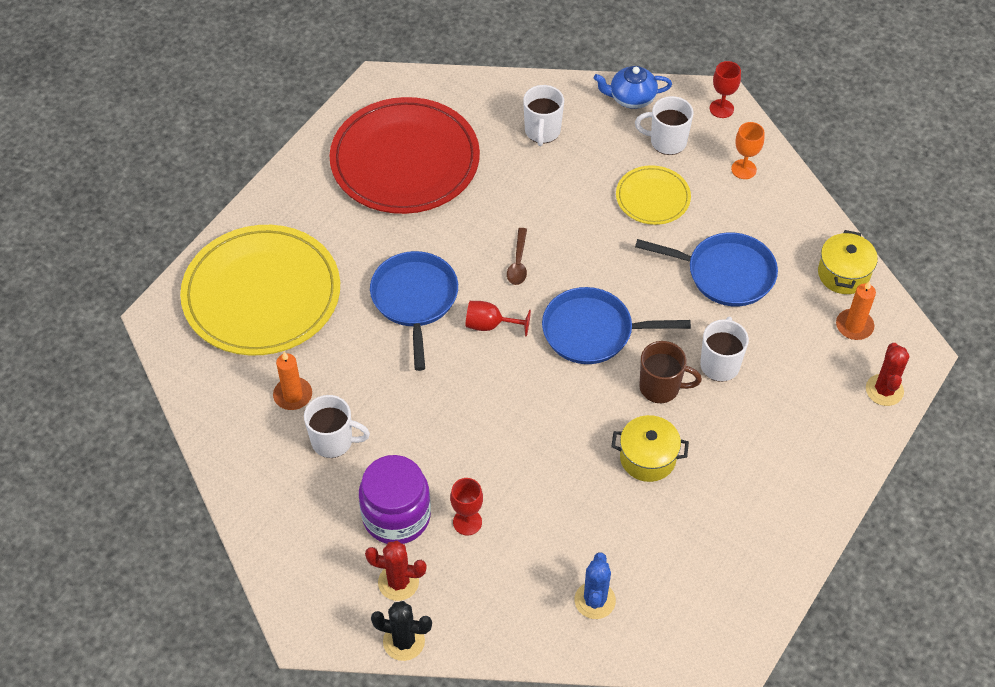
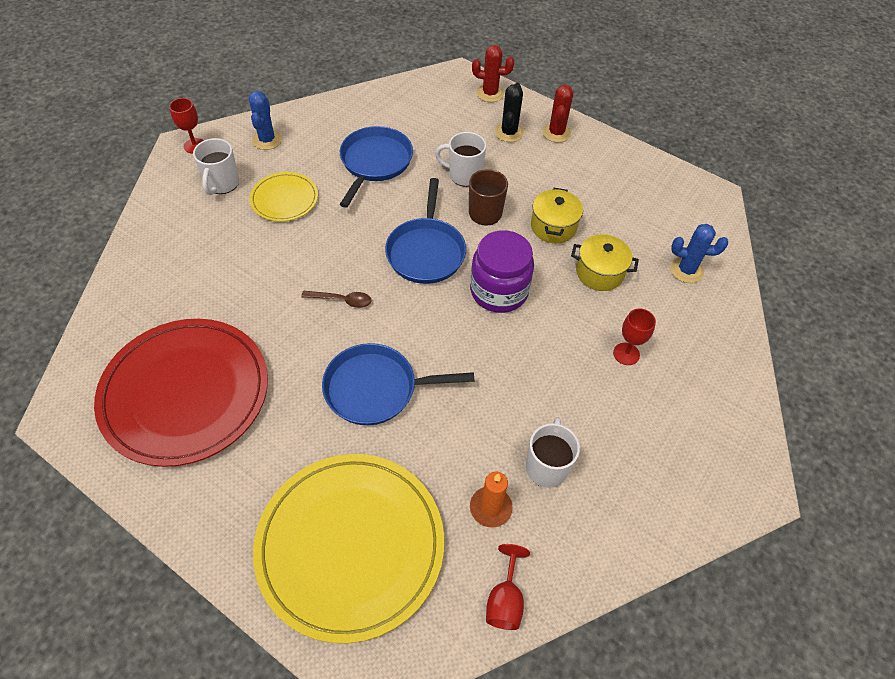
camera: 90 degrees left, 0 degrees up
purple jar [359,455,431,544] -> purple jar moved to [470,230,534,313]
red cactus [365,541,427,601] -> red cactus moved to [542,85,573,143]
black cactus [371,601,432,661] -> black cactus moved to [495,83,524,142]
red goblet [466,301,531,337] -> red goblet moved to [486,544,530,630]
white mug [523,85,564,146] -> none
blue teapot [594,66,672,109] -> none
orange goblet [731,122,764,179] -> blue cactus [249,91,282,150]
yellow pot [818,230,878,294] -> yellow pot moved to [571,234,639,291]
orange candle [836,281,876,340] -> none

